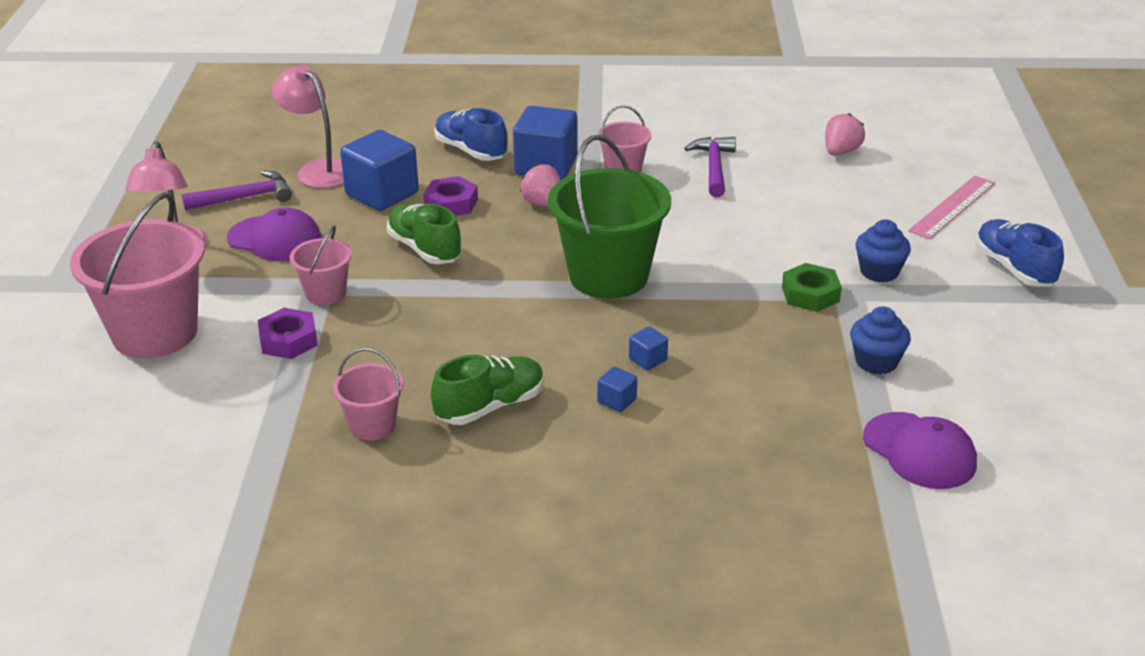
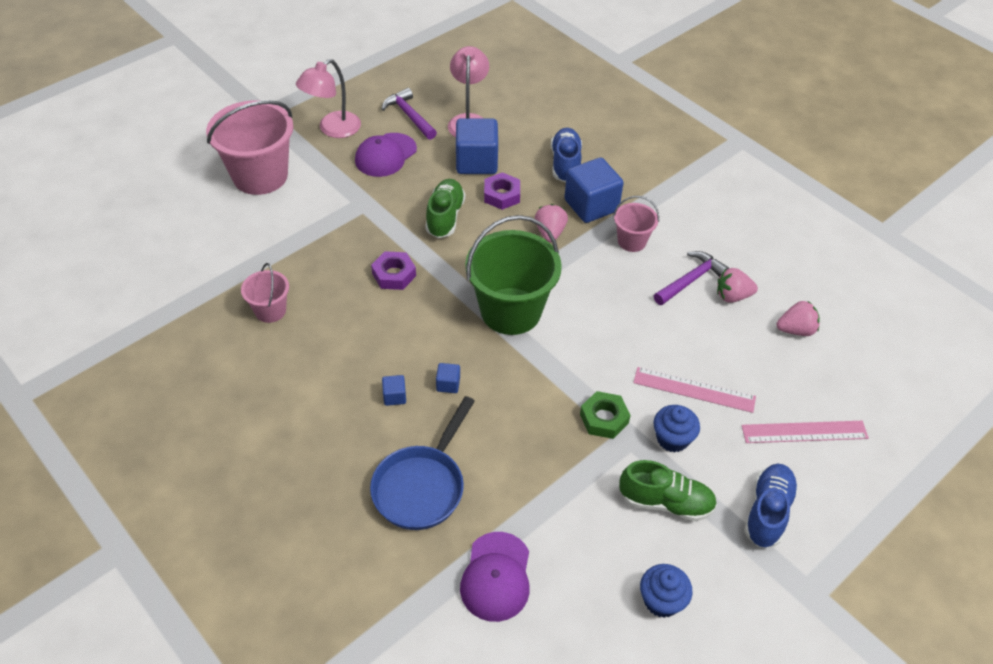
camera: 45 degrees right, 15 degrees up
purple hammer [182,171,292,210] -> purple hammer turned 150 degrees counterclockwise [382,88,437,140]
purple cap [227,207,322,261] -> purple cap turned 60 degrees clockwise [355,133,417,177]
purple nut [258,308,318,359] -> purple nut moved to [371,251,416,290]
pink bucket [290,225,352,305] -> none
green shoe [431,355,544,425] -> green shoe moved to [619,460,717,521]
blue cupcake [850,306,911,375] -> blue cupcake moved to [640,564,693,618]
none -> blue pan [370,396,475,530]
none -> pink ruler [633,367,756,413]
none -> pink strawberry [717,268,758,303]

